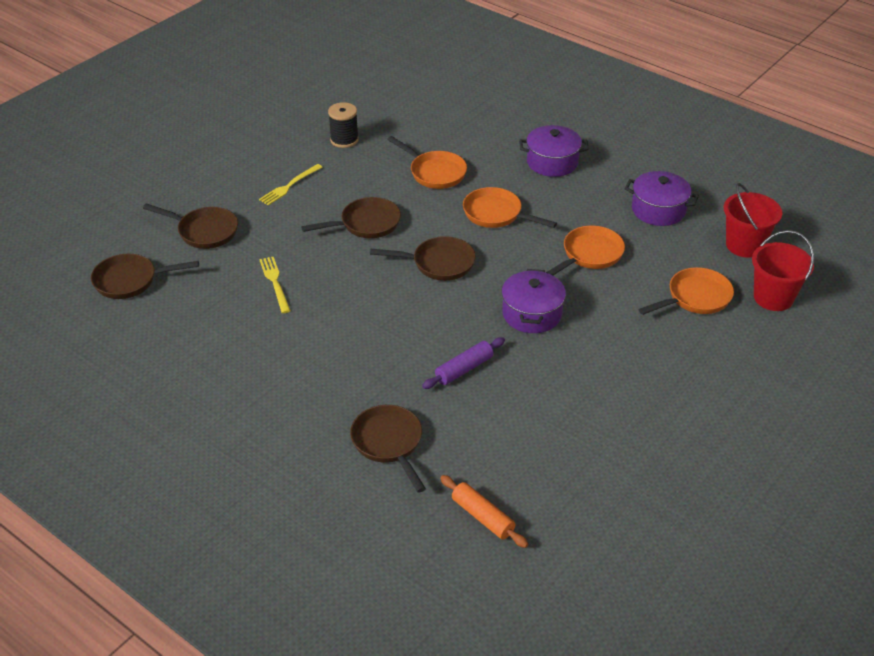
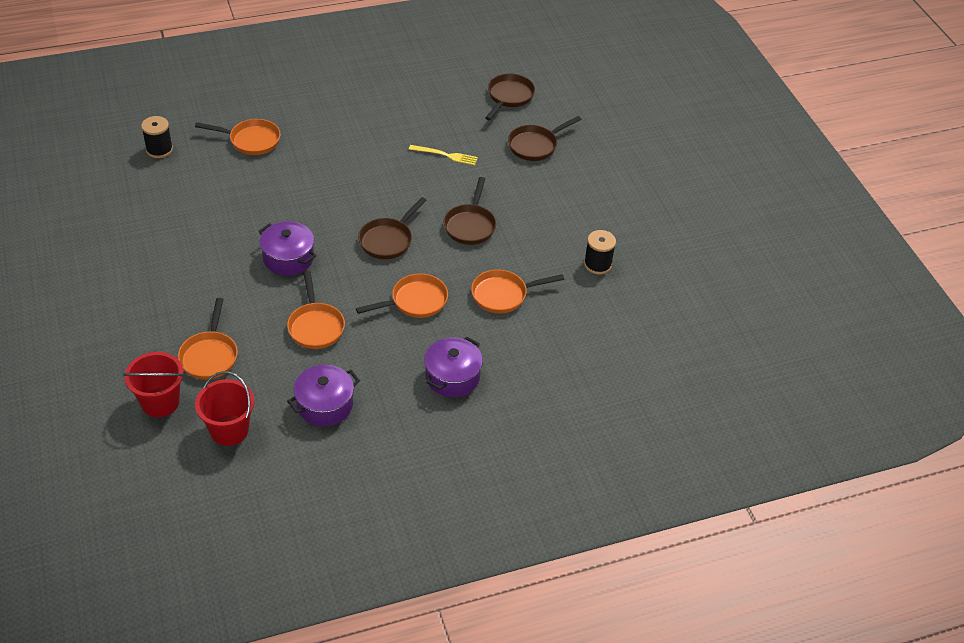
camera: 120 degrees right, 5 degrees up
yellow fork [259,164,323,205] -> none
brown pan [350,405,426,493] -> orange pan [195,119,281,155]
purple rolling pin [422,337,505,389] -> none
orange rolling pin [440,475,528,548] -> black spool [141,116,173,158]

